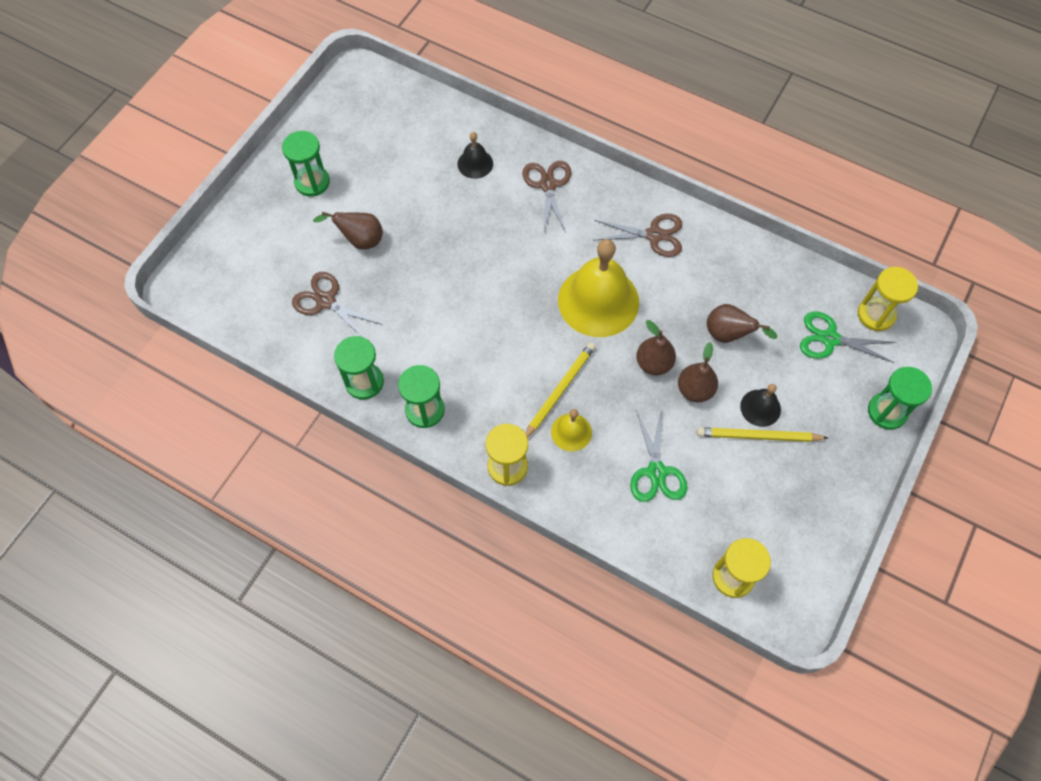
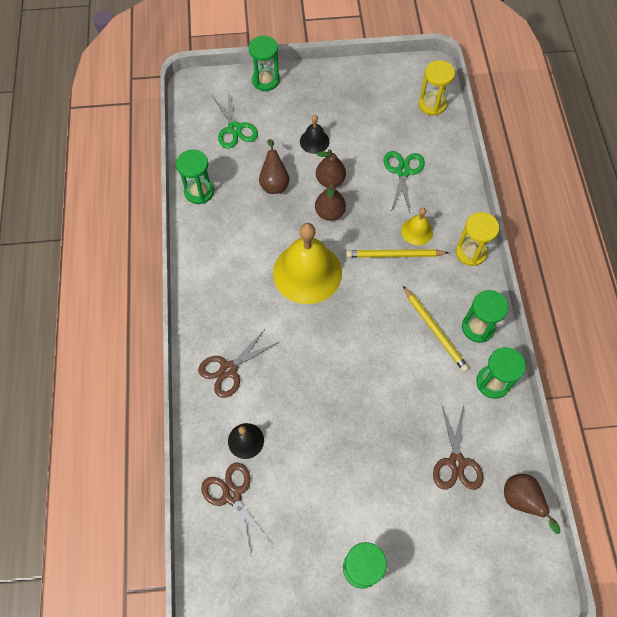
camera: 125 degrees left, 0 degrees up
brown pear [313,212,383,250] -> brown pear moved to [504,474,560,534]
brown scissors [594,214,682,257] -> brown scissors moved to [201,463,272,555]
green scissors [630,410,687,502] -> green scissors turned 45 degrees counterclockwise [383,151,425,213]
yellow pencil [697,427,828,442] -> yellow pencil moved to [403,286,469,372]
yellow hourglass [858,267,918,331] -> none
none -> green hourglass [176,150,214,204]

